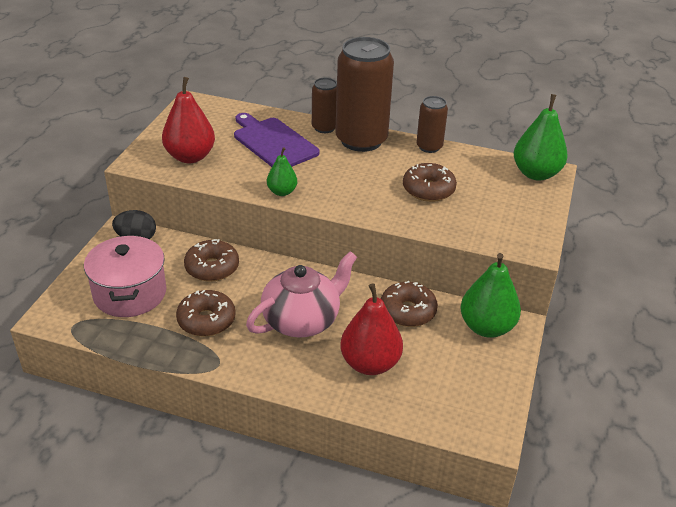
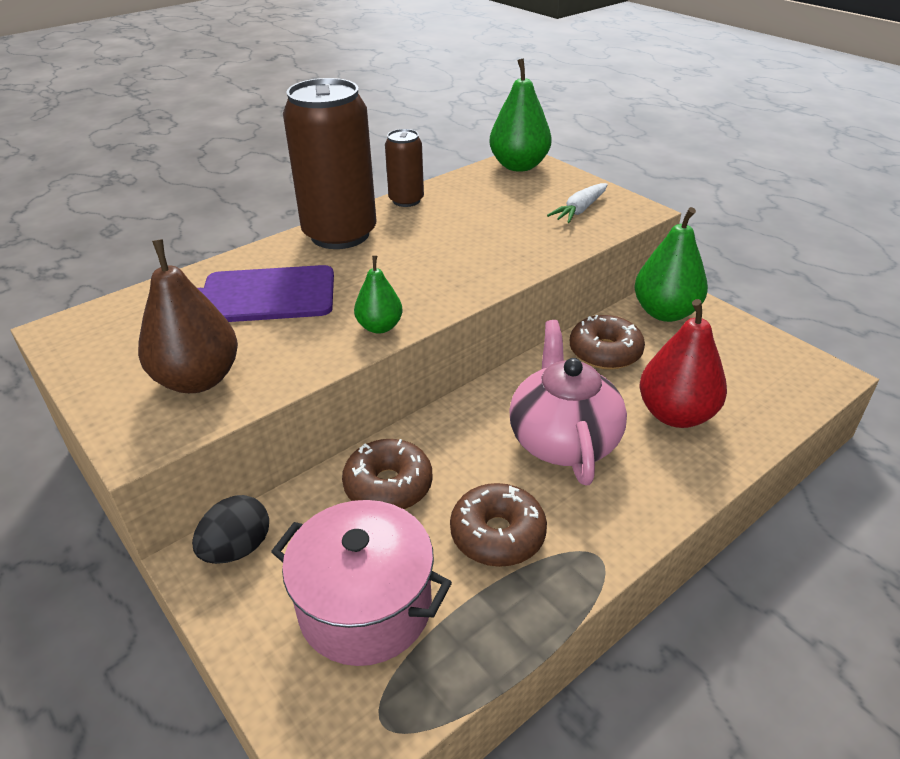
camera: 55 degrees left, 0 degrees up
red pear [162,77,215,163] -> brown pear [138,239,238,393]
brown can [312,78,337,133] -> none
brown donut [403,163,457,202] -> none
none -> white carrot [547,183,608,223]

